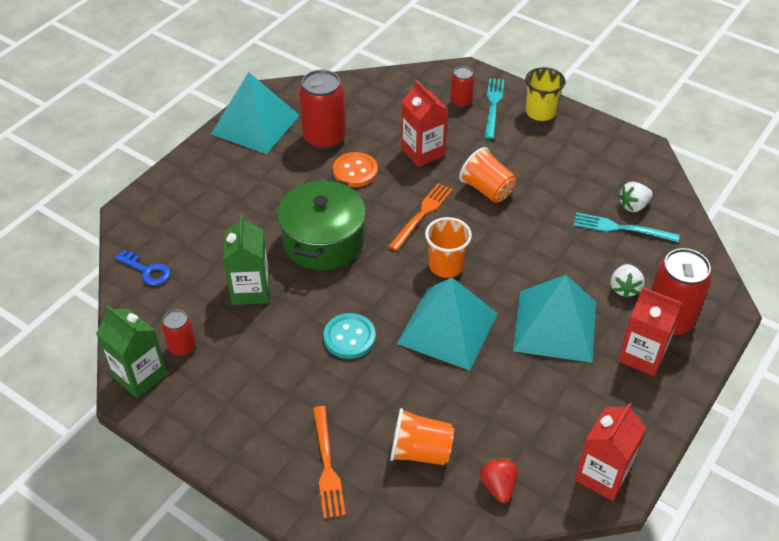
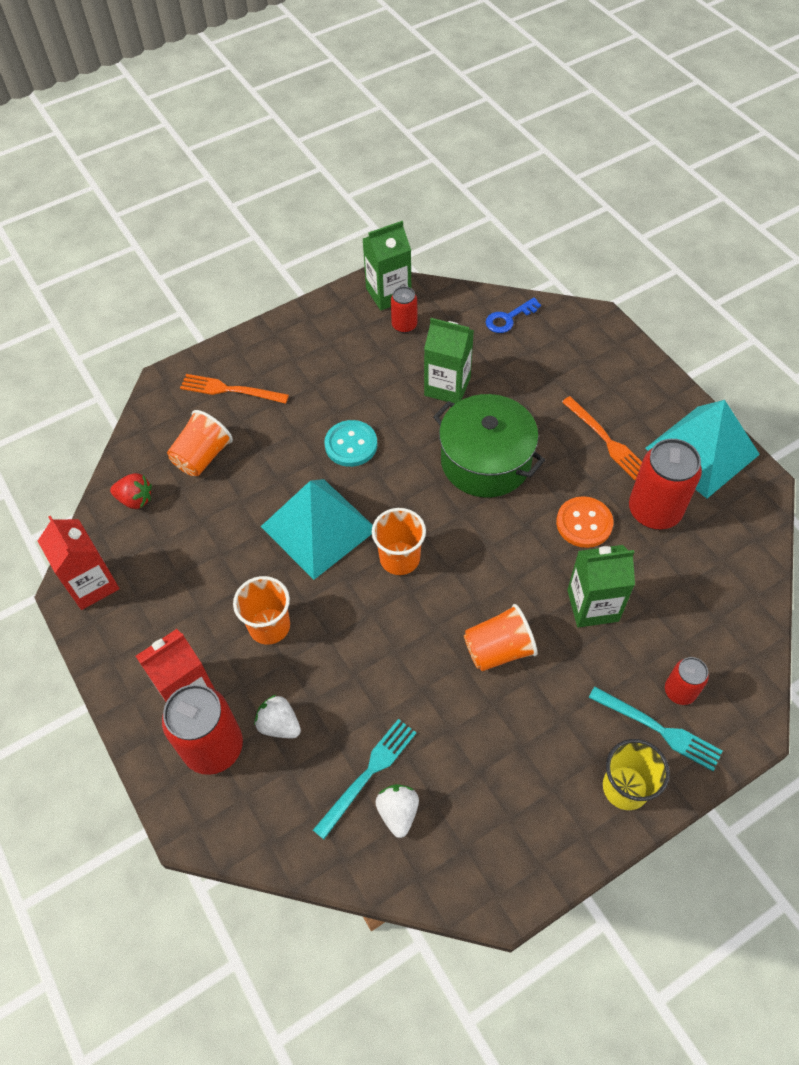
camera: 115 degrees right, 10 degrees up
orange fork [388,183,453,251] -> orange fork moved to [562,396,642,480]
red carton [401,80,448,167] -> green carton [567,545,635,628]
turquoise pyramid [513,275,596,363] -> orange cup [233,576,290,644]

